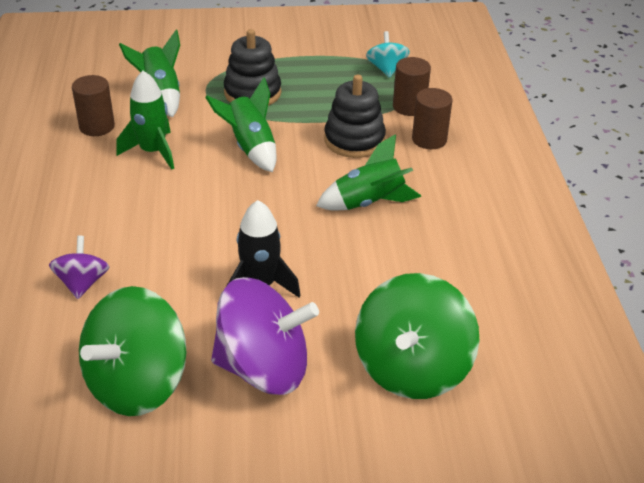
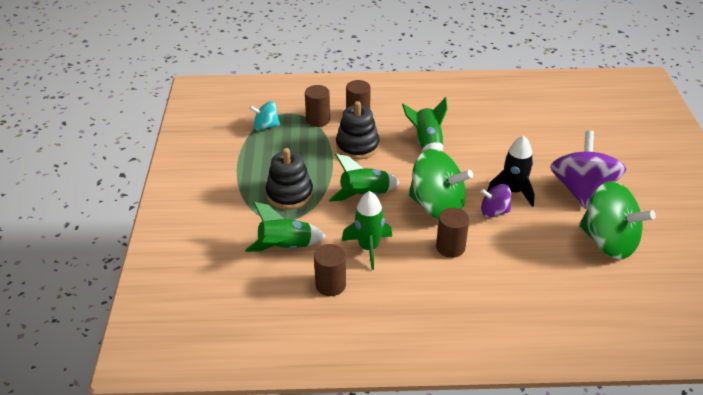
camera: 85 degrees left, 0 degrees up
purple spinning top [49,236,109,299] -> purple spinning top moved to [480,184,511,218]
green spinning top [355,273,479,399] -> green spinning top moved to [408,149,473,219]
none -> brown cylinder [436,208,469,258]

